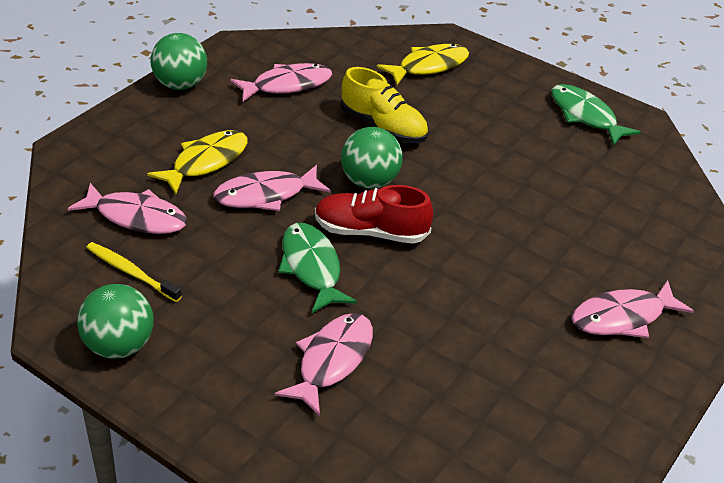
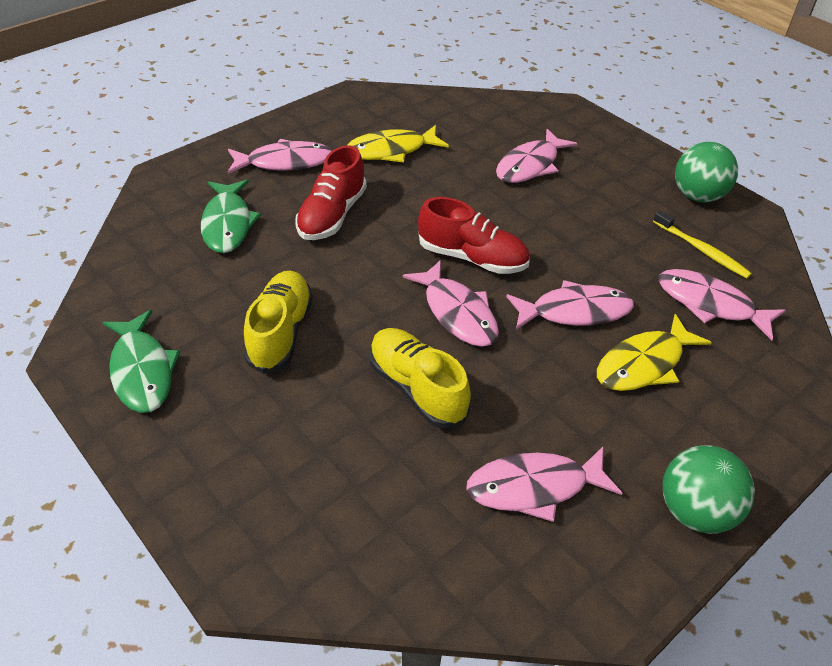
camera: 165 degrees left, 5 degrees up
green fish [278,223,357,313] -> green fish moved to [201,179,261,253]
green ball [341,127,403,189] -> pink fish [403,260,499,347]
yellow fish [377,44,469,85] -> yellow fish moved to [347,125,449,163]
none -> yellow shoe [244,271,313,374]
none -> red shoe [295,145,367,240]

